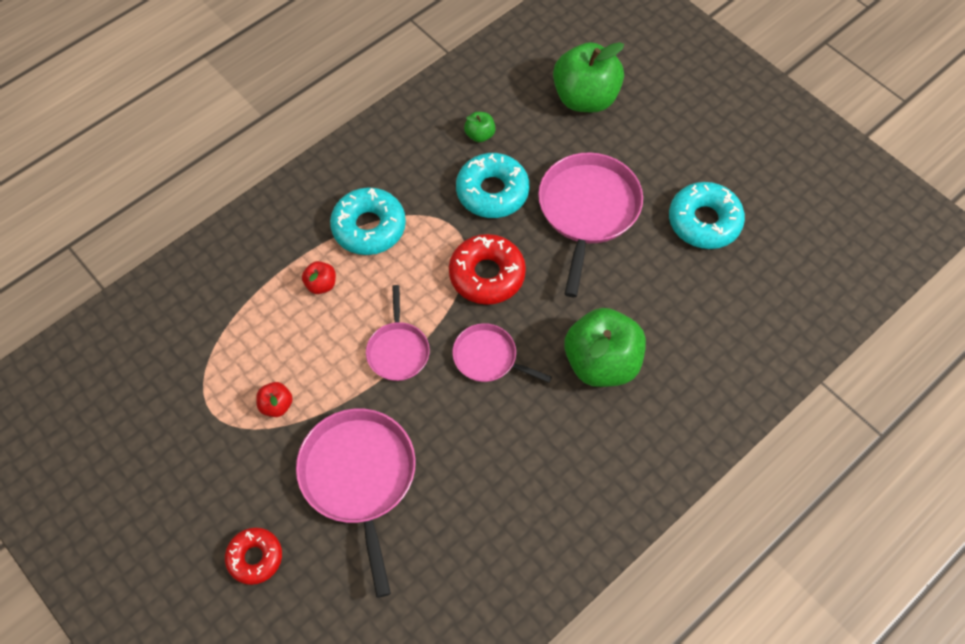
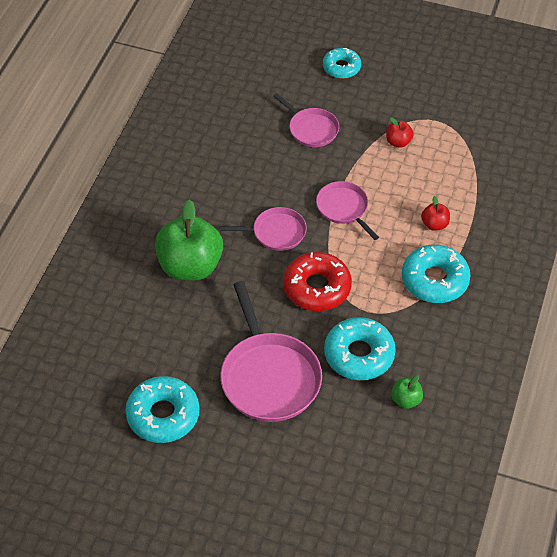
camera: 150 degrees right, 10 degrees down
red donut [225,527,282,585] -> turquoise donut [323,48,361,78]
pink pan [296,408,416,598] -> pink pan [273,93,339,147], size x0.57
green apple [553,42,624,112] -> none

